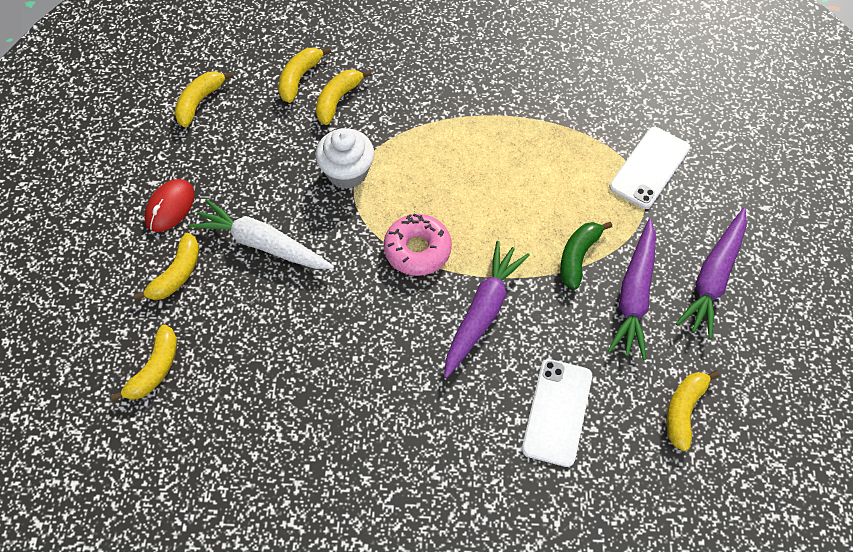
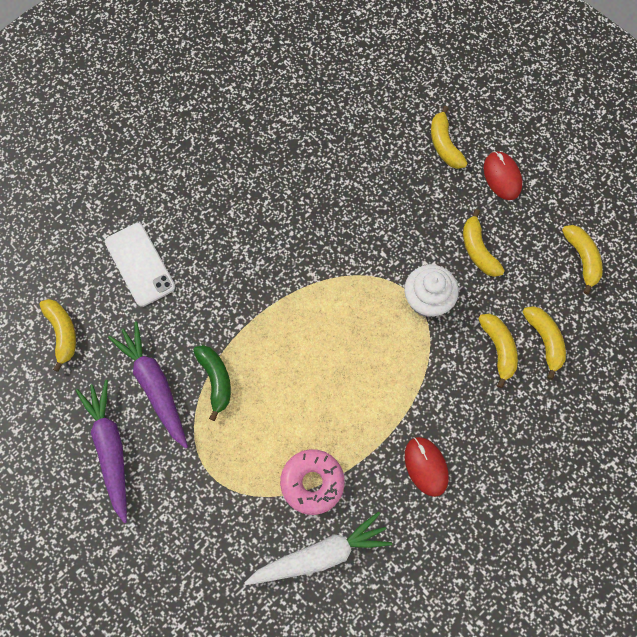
camera: 135 degrees right, 10 degrees up
yellow banana [111,324,177,402] -> yellow banana moved to [463,209,505,277]
white carrot [189,199,334,269] -> white carrot moved to [244,511,392,585]
pink donut [384,213,452,276] -> pink donut moved to [280,449,345,515]
purple carrot [444,241,530,378] -> none
white phone [609,127,690,209] -> none
none -> red mouse [405,437,449,497]

